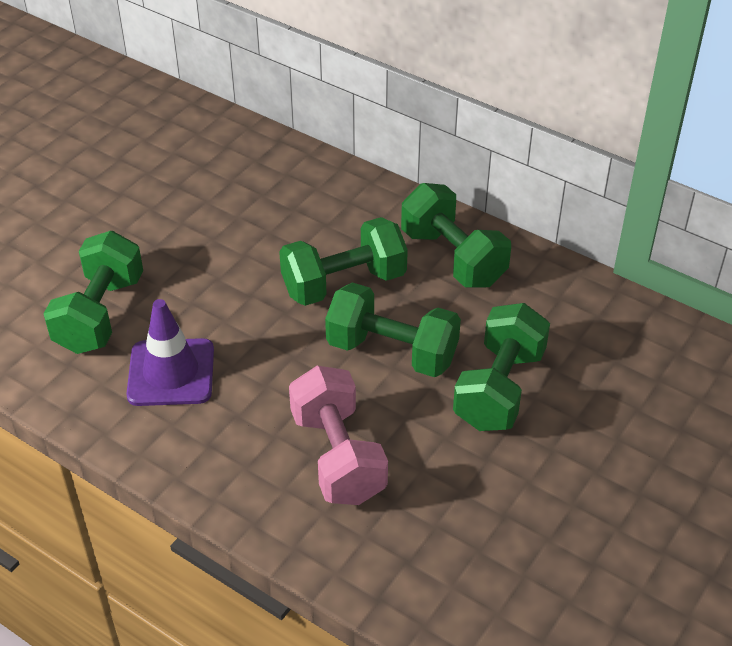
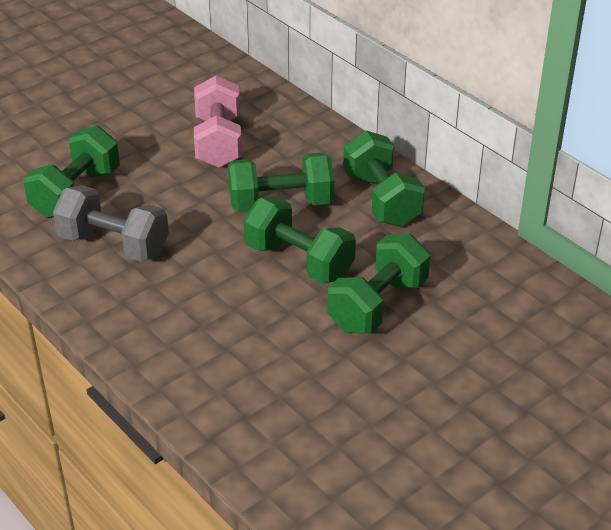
camera: 15 degrees right, 5 degrees down
purple traffic cone [127,299,214,406] -> grey dumbbell [53,185,169,262]
pink dumbbell [289,366,388,505] -> pink dumbbell moved to [194,76,242,168]

